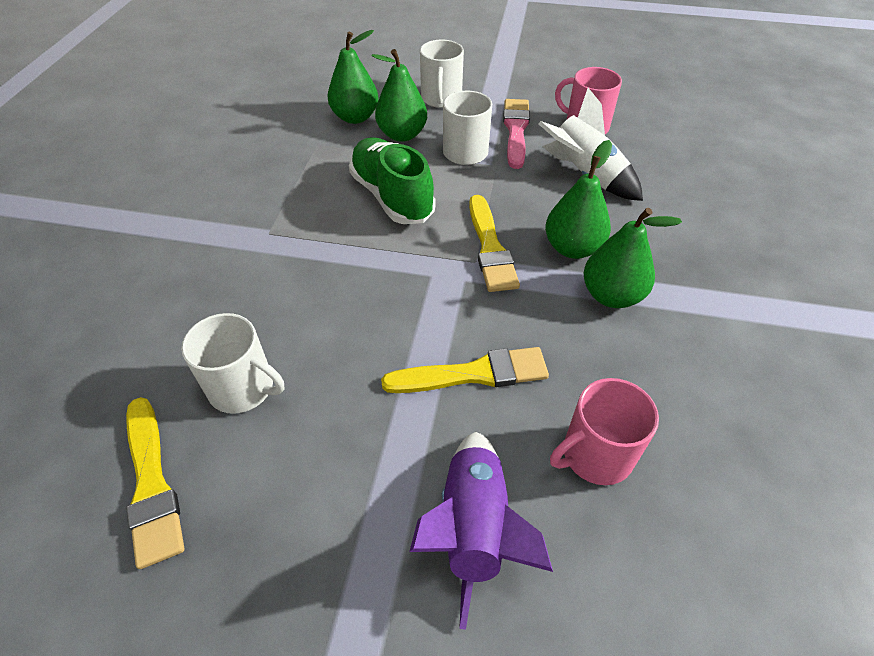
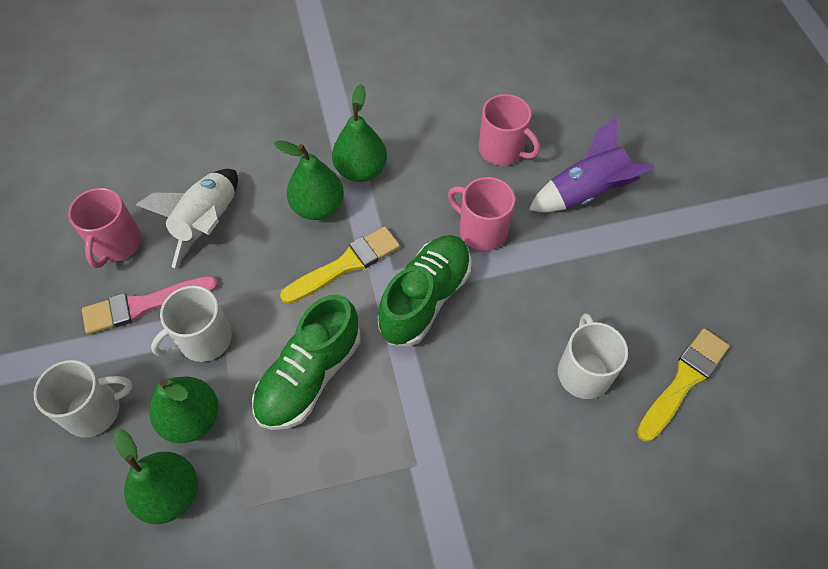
camera: 115 degrees left, 10 degrees up
yellow brush [381,347,549,393] -> pink mug [448,177,515,251]
none -> green shoe [378,235,471,346]

